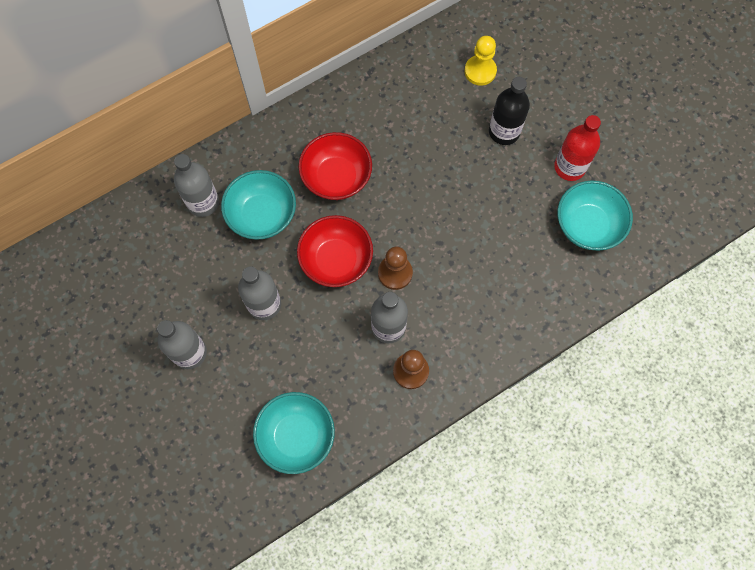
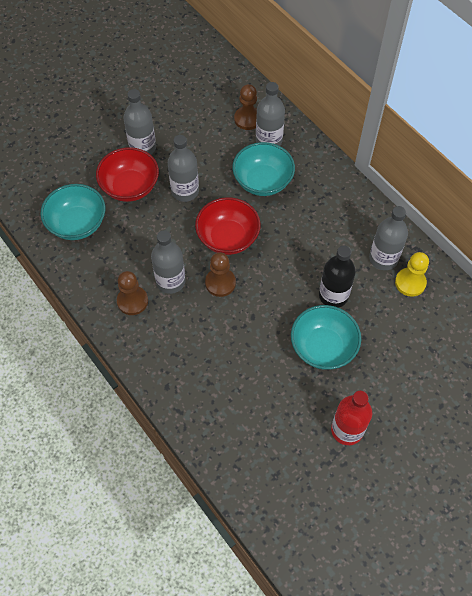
camera: 85 degrees right, 10 degrees down
red bowl [298,132,372,200] -> red bowl moved to [96,147,159,202]
yellow pawn [464,36,497,86] -> yellow pawn moved to [395,252,429,297]
black bottle [489,77,530,145] -> black bottle moved to [319,245,356,308]
turquoise bowl [557,180,633,251] -> turquoise bowl moved to [291,305,361,370]
none -> brown pawn [234,84,257,130]
none -> grey bottle [369,206,408,270]

